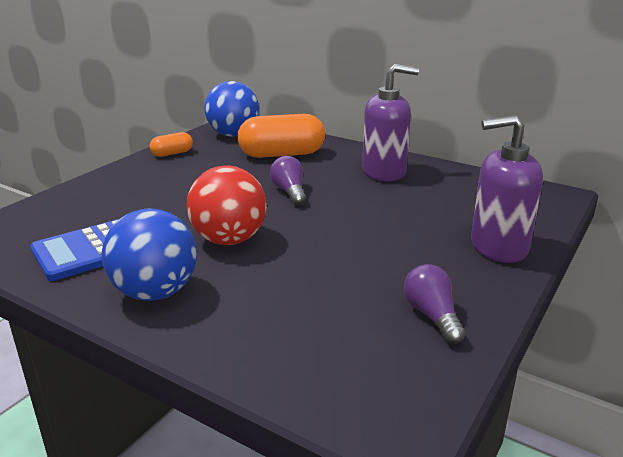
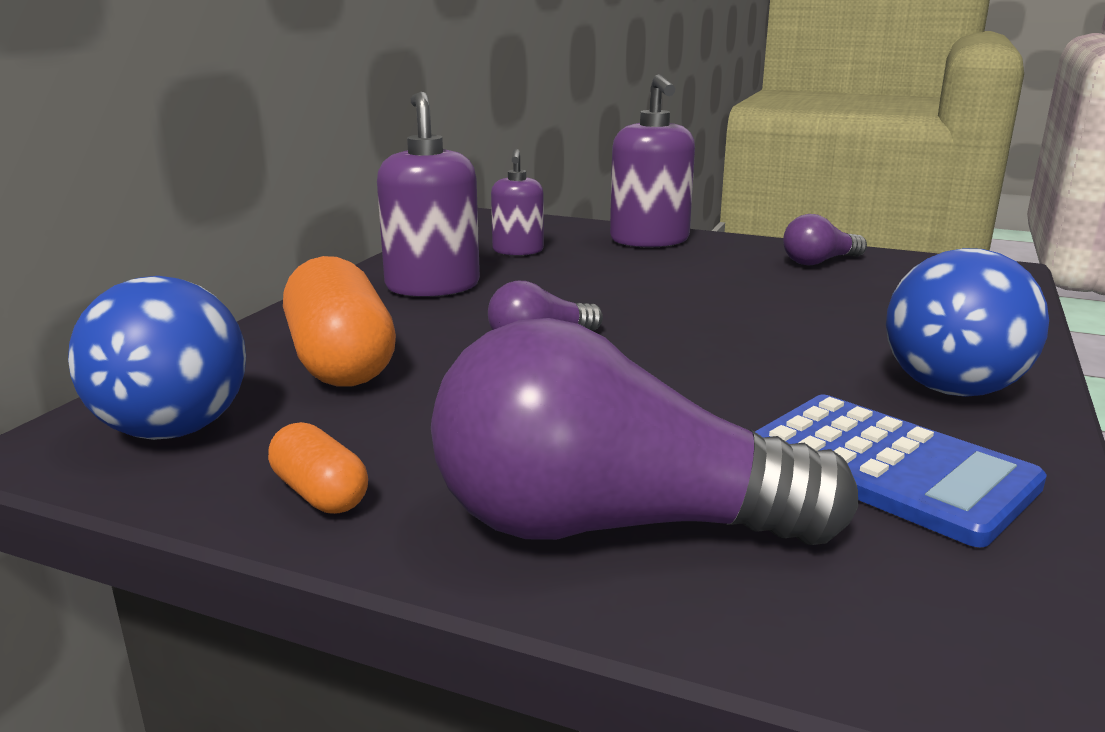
camera: 100 degrees left, 5 degrees down
red ball [187,166,267,245] -> none
none -> purple light bulb [431,318,858,545]
none -> purple soap dispenser [491,149,544,256]

